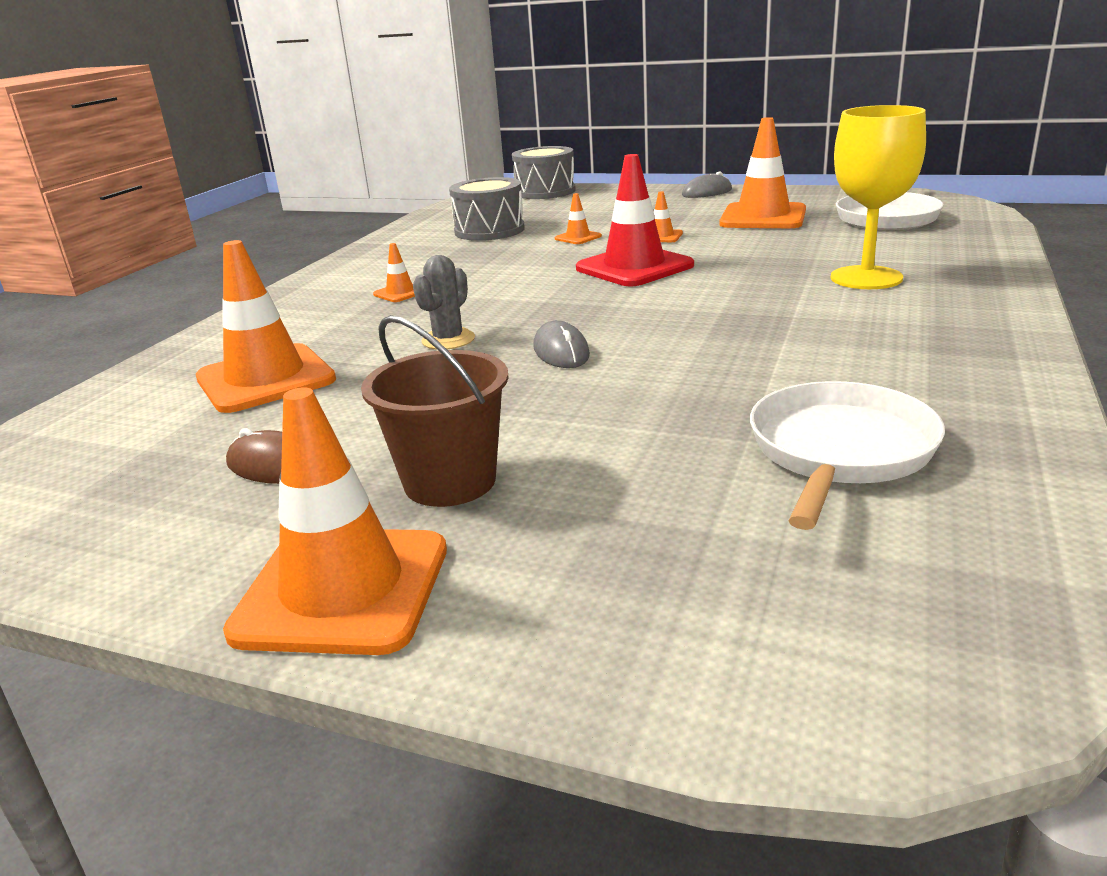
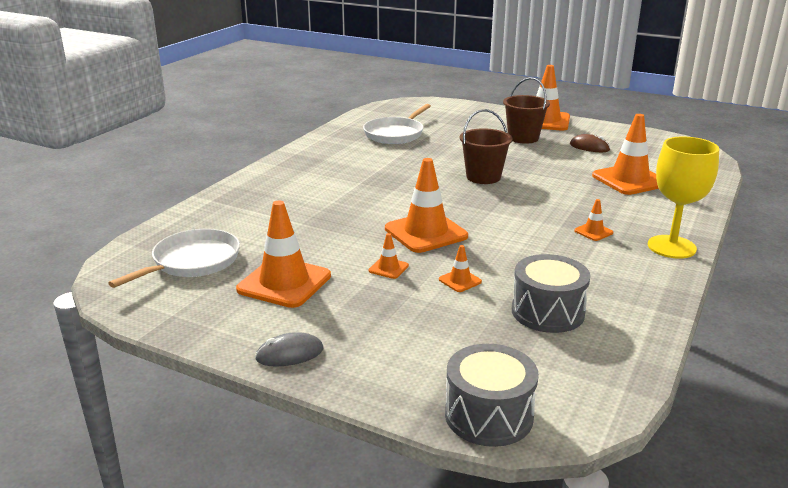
camera: 175 degrees left, 0 degrees up
grey cactus [413,255,475,349] -> none
grey mouse [533,320,590,368] -> brown bucket [460,109,512,184]
red traffic cone [576,154,694,287] -> orange traffic cone [385,158,468,253]
yellow goblet [831,105,926,289] -> yellow goblet moved to [648,137,719,259]

